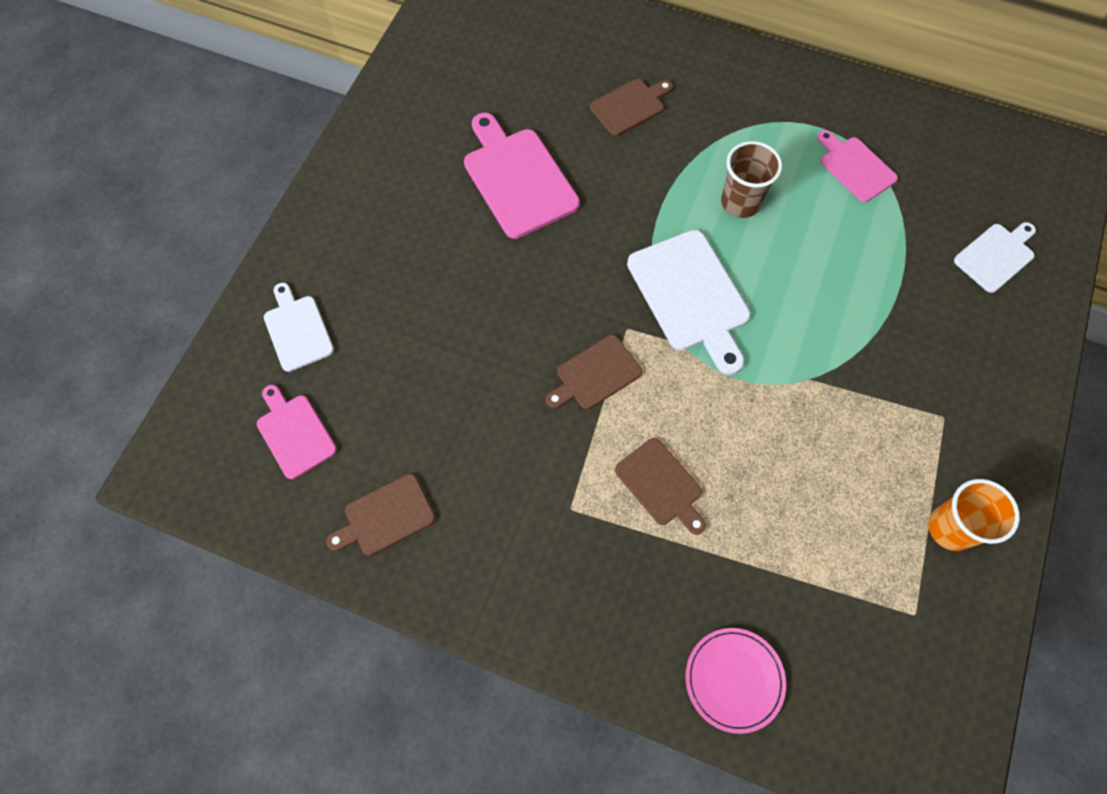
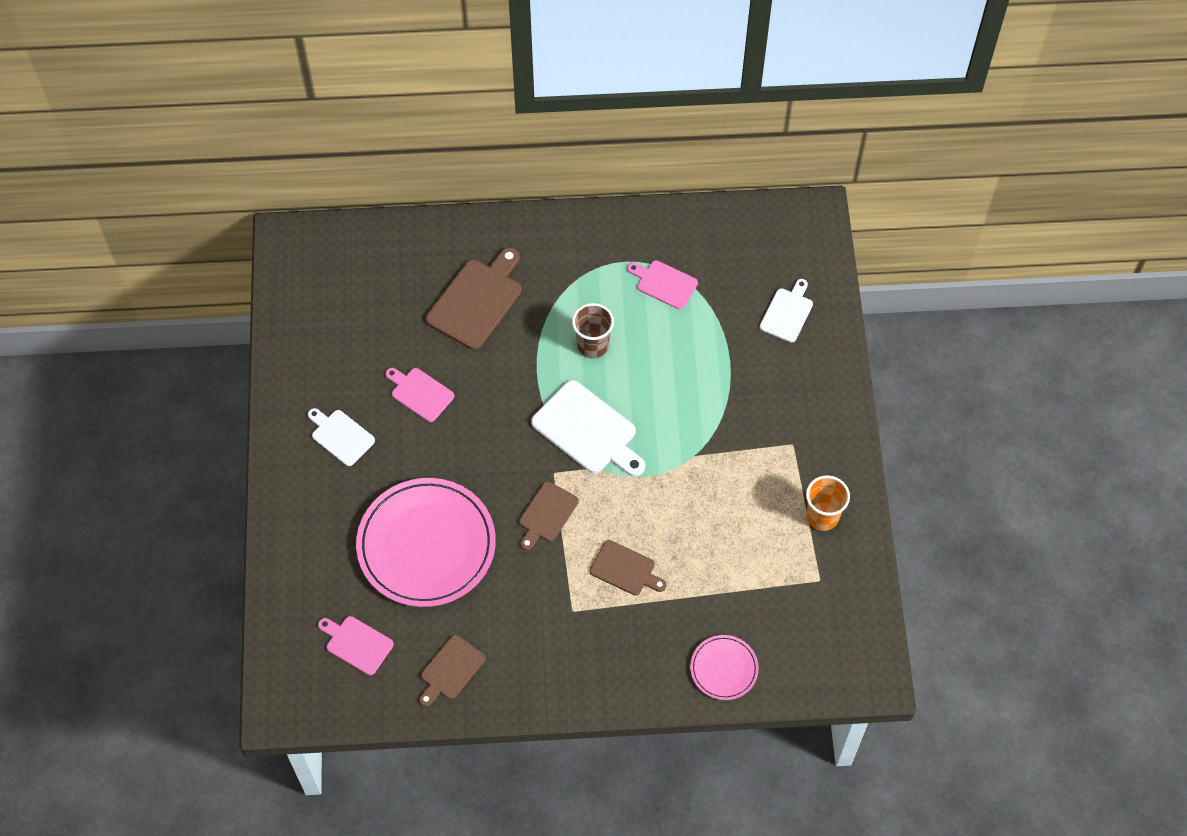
camera: 25 degrees left, 5 degrees down
white cutting board [264,283,334,372] -> white cutting board moved to [308,408,375,466]
pink cutting board [464,113,580,239] -> pink cutting board [386,368,454,422], size x0.60
brown cutting board [590,79,673,136] -> brown cutting board [426,247,521,350], size x1.66
none -> pink plate [356,478,496,607]

